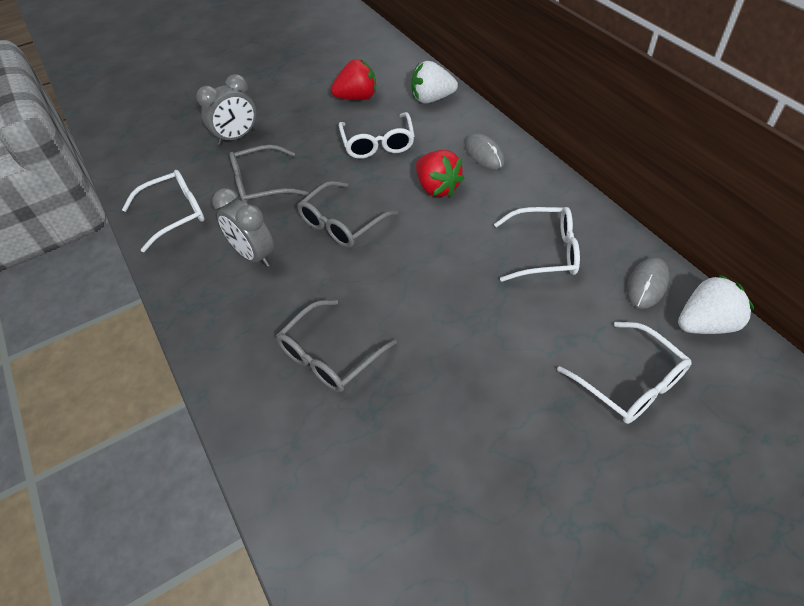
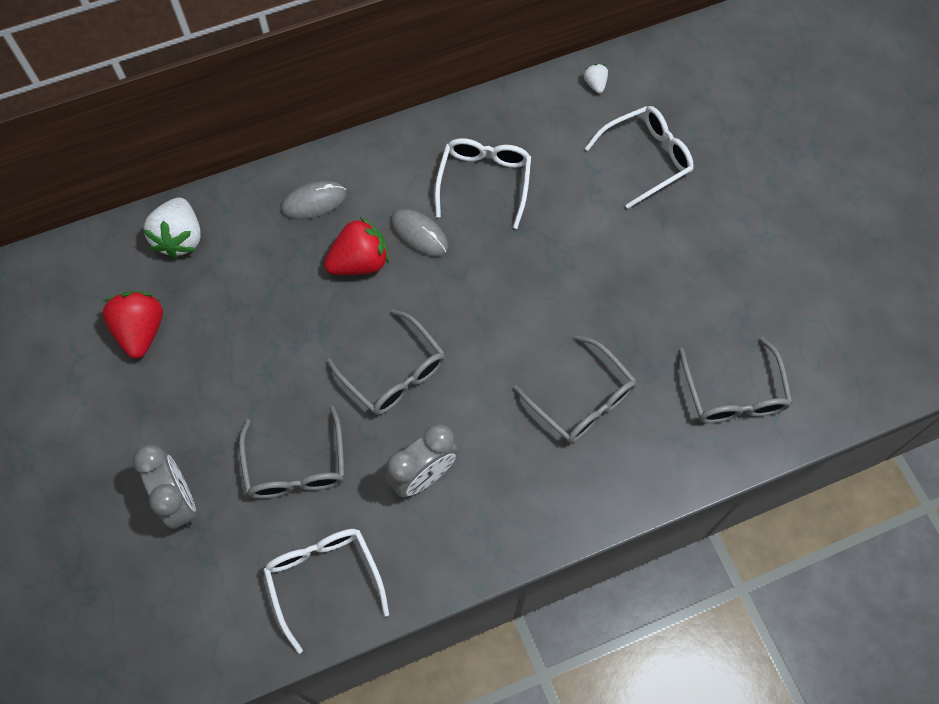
camera: 85 degrees left, 15 degrees up
white glasses [339,112,415,159] -> none
grey mouse [627,257,669,309] -> grey mouse moved to [391,209,448,257]
white strawberry [678,274,754,334] -> white strawberry [583,64,608,93], size x0.49
none -> grey glasses [679,337,793,423]

